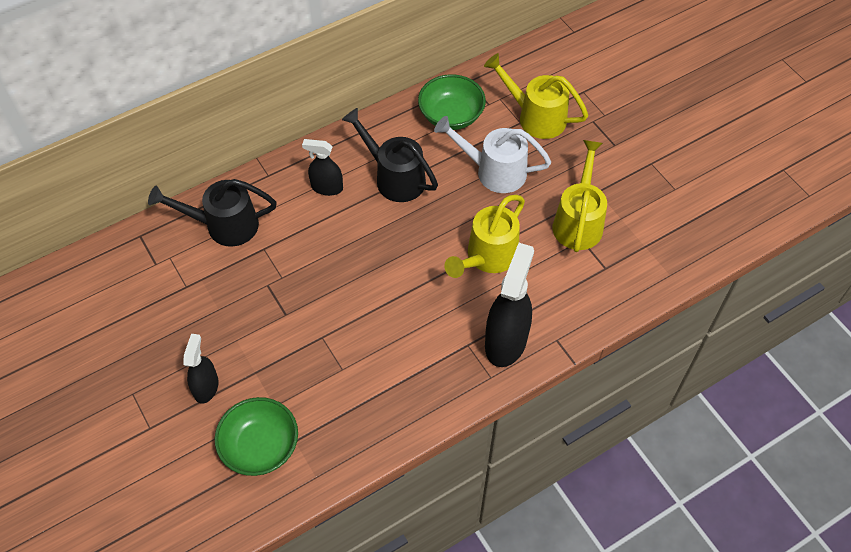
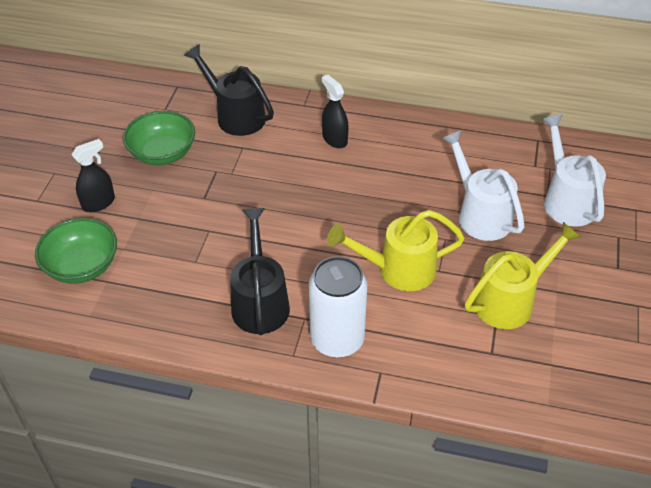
camera: 45 degrees right, 10 degrees down
black watering can [342,108,438,202] -> black watering can moved to [230,208,290,335]
green bowl [418,74,486,130] -> green bowl moved to [123,111,195,165]
yellow watering can [484,53,589,139] -> white watering can [542,114,606,227]
black spray bottle [485,243,534,367] -> white can [309,256,367,358]

